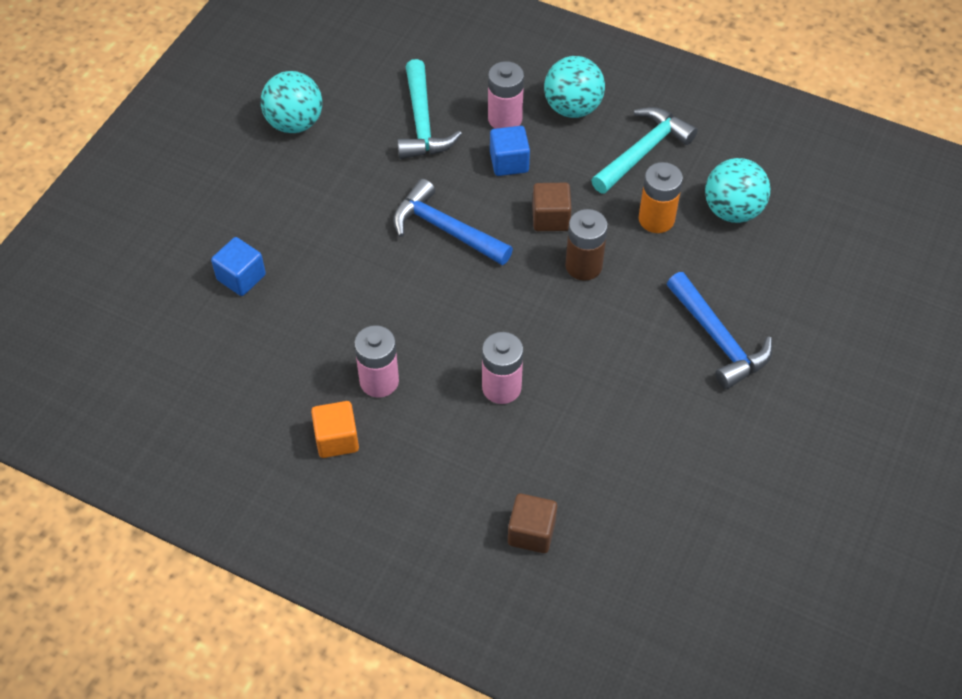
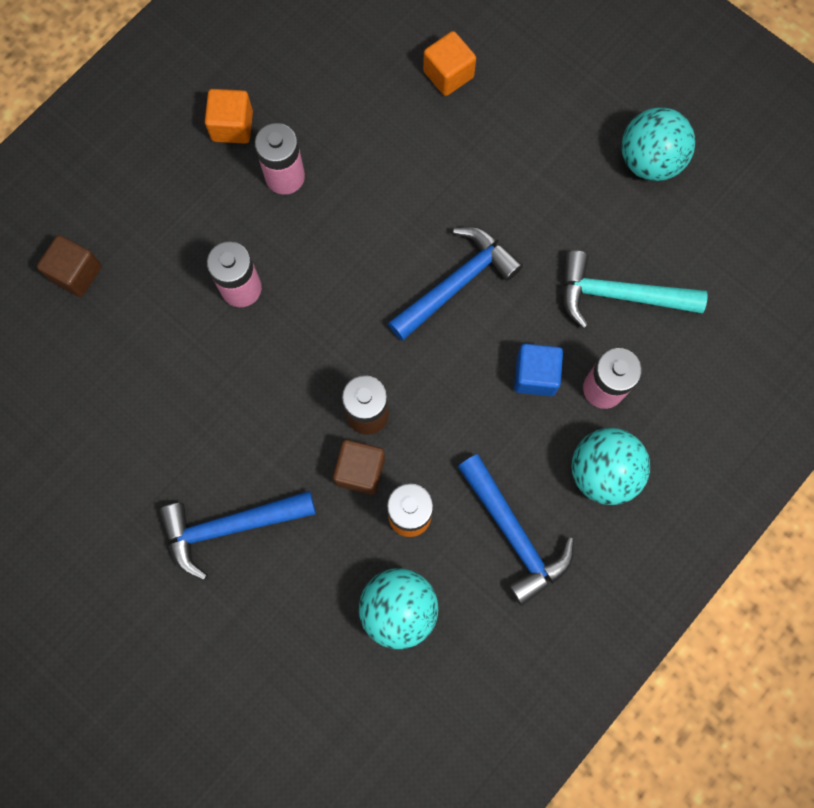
camera: 105 degrees right, 20 degrees up
blue cube [211,237,266,296] -> orange cube [423,31,476,96]
brown cube [532,183,572,231] -> brown cube moved to [333,440,385,495]
turquoise hammer [591,107,698,194] -> blue hammer [458,454,574,606]

